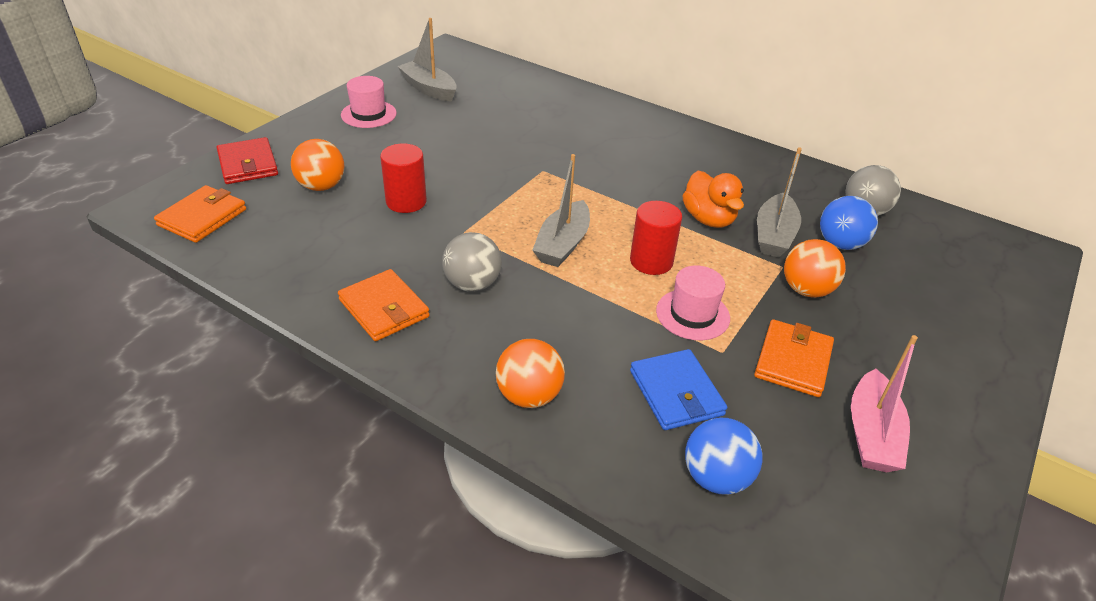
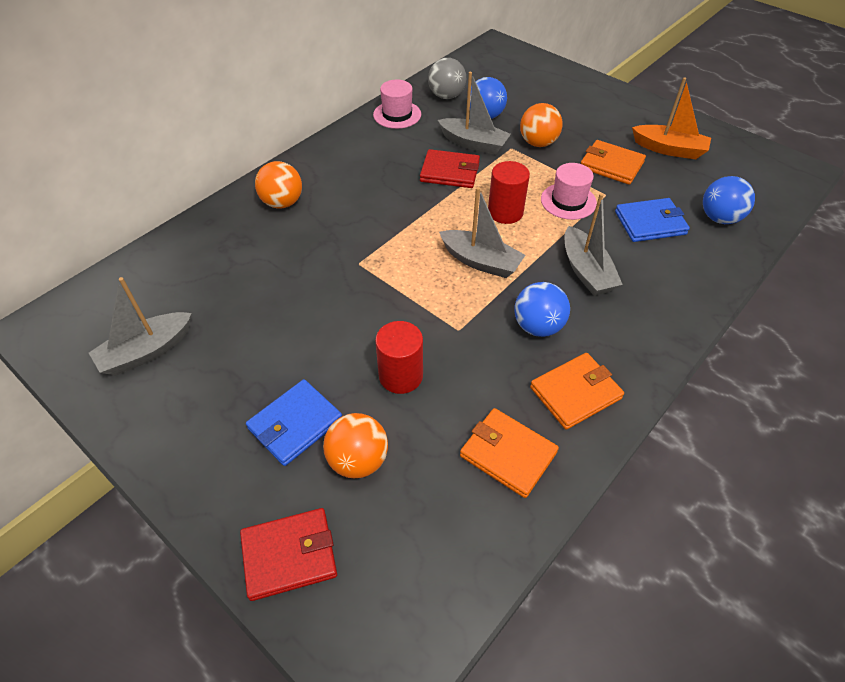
camera: 80 degrees left, 10 degrees up
orange wallet [154,185,246,243] -> orange wallet moved to [460,408,559,498]
pink hat [341,76,397,128] -> pink hat moved to [373,80,421,129]
grey ball [442,232,502,292] -> blue ball [514,282,570,337]
orange ball [496,339,565,408] -> orange ball moved to [255,161,302,209]
orange duck [682,171,744,228] -> red wallet [420,149,480,188]
pink boat [851,335,918,472] -> orange boat [632,77,711,159]
none -> blue wallet [246,379,342,466]
none -> grey boat [565,193,623,296]

